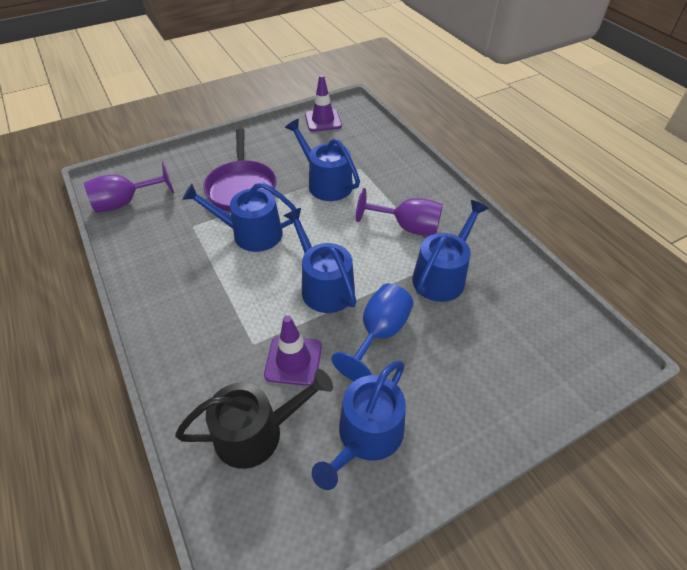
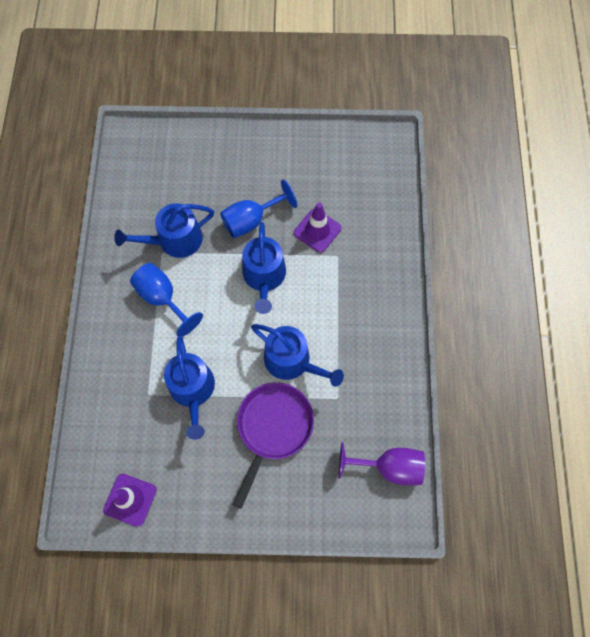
camera: 150 degrees left, 20 degrees up
black watering can [175,369,333,469] -> none
blue watering can [312,361,406,490] -> none
purple goblet [356,188,443,236] -> blue goblet [130,263,203,337]

